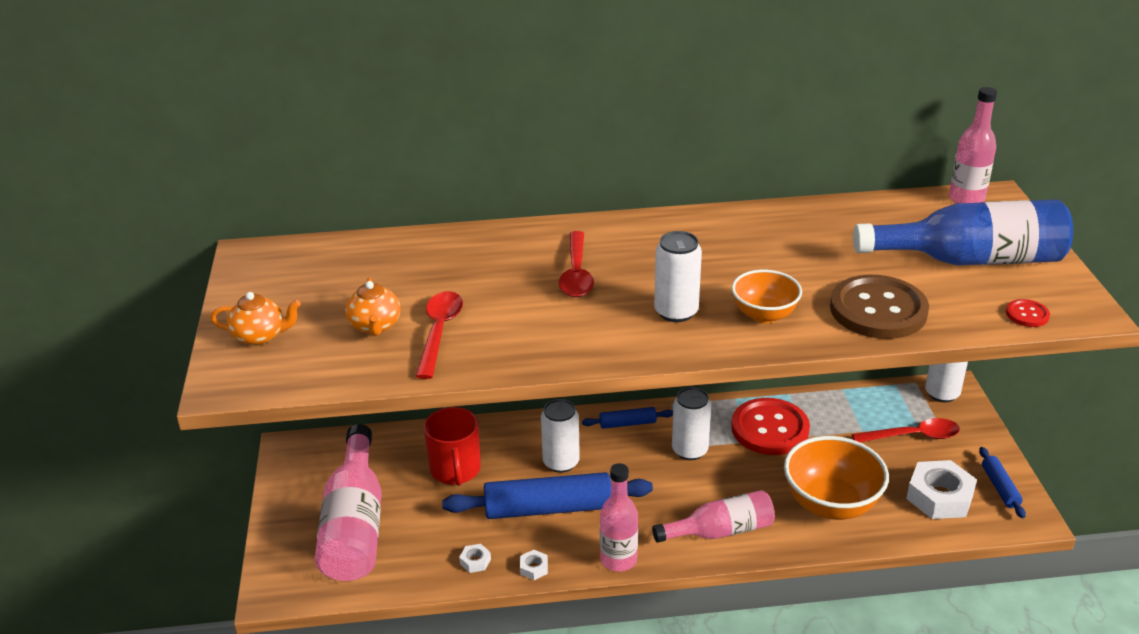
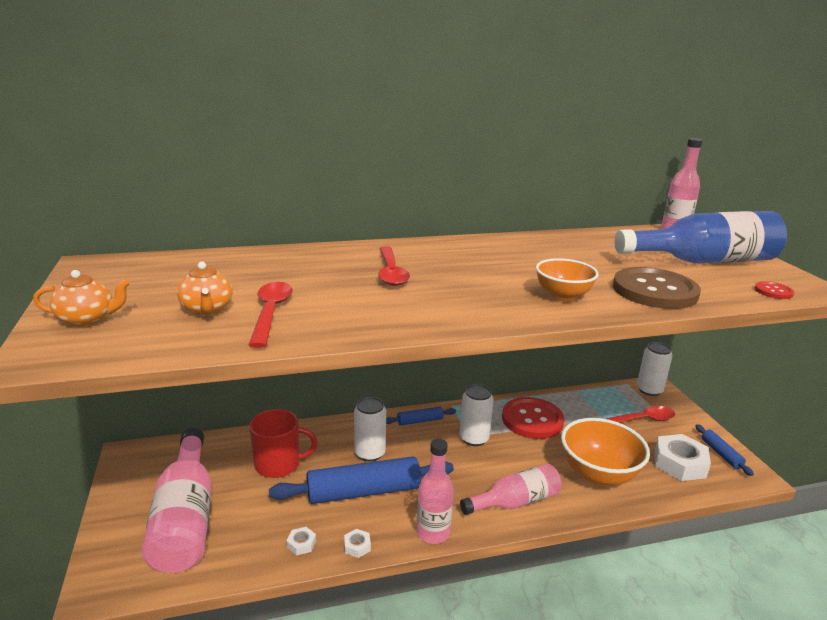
camera: 10 degrees left, 10 degrees down
red mug [424,407,481,486] -> red mug turned 75 degrees counterclockwise [249,409,318,478]
white can [654,231,702,322] -> none

